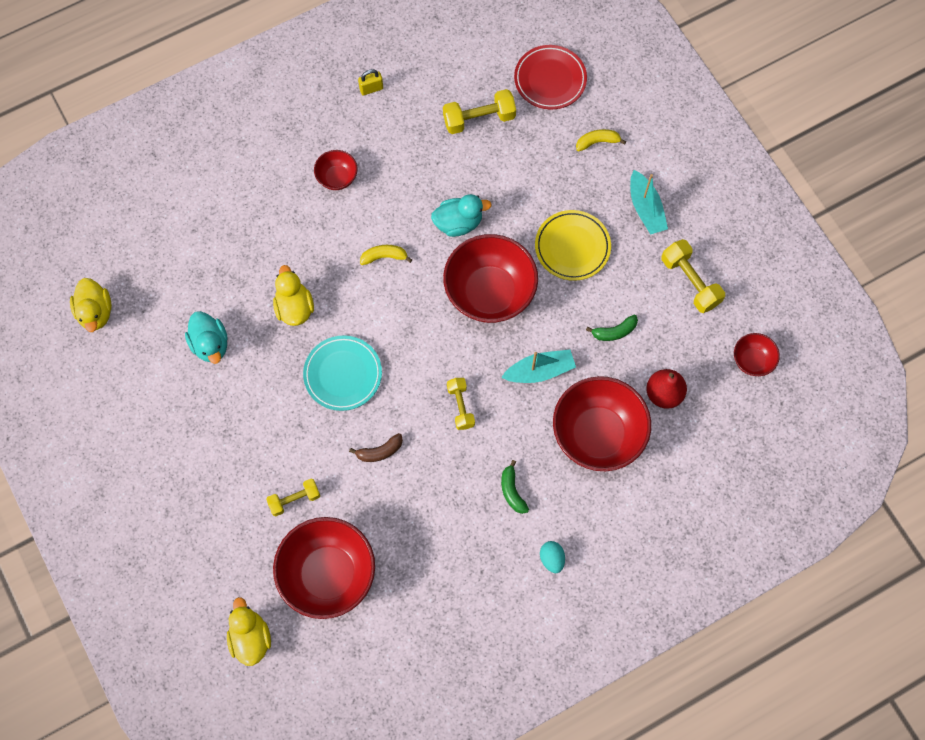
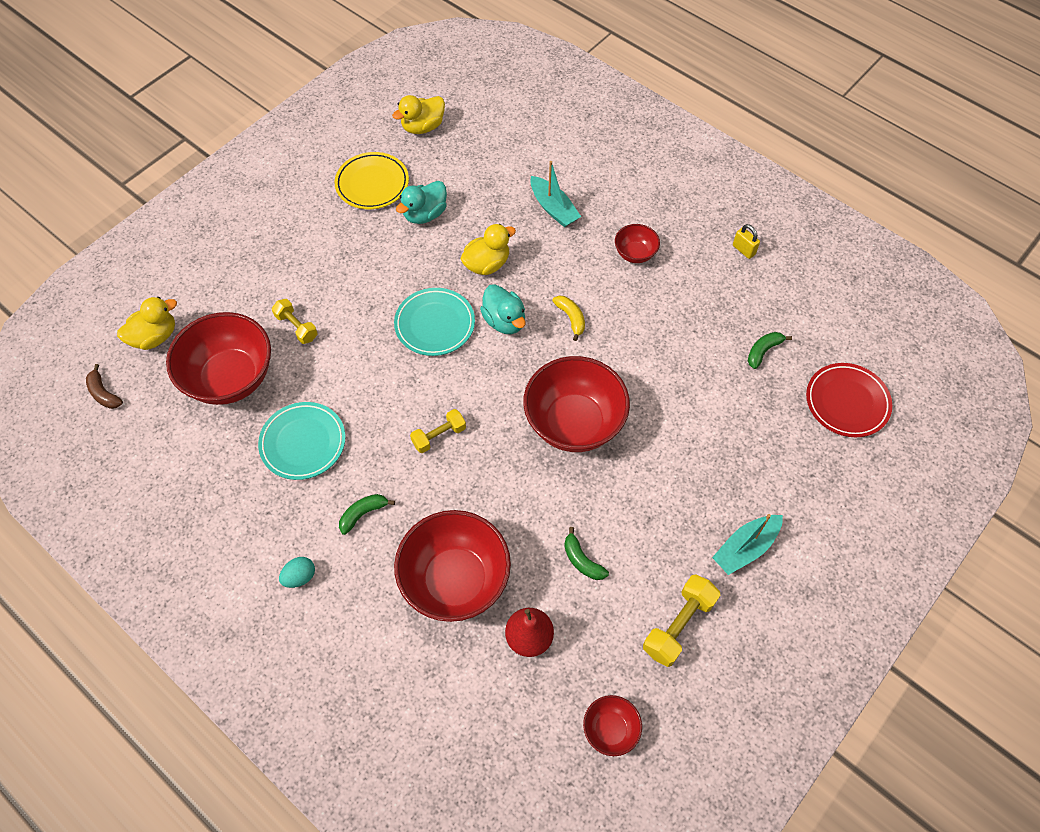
camera: 70 degrees right, 10 degrees down
brown banana [349,433,403,462] -> brown banana moved to [86,364,123,409]
turquoise duck [431,194,492,237] -> turquoise duck moved to [480,284,526,334]
yellow dumbbell [443,89,516,134] -> green banana [748,332,792,369]
turquoise boat [501,350,576,383] -> turquoise boat moved to [530,161,581,227]
yellow plate [535,210,611,281] -> yellow plate moved to [335,152,409,209]
yellow banana [576,129,626,151] -> none
none -> turquoise plate [258,402,346,480]

